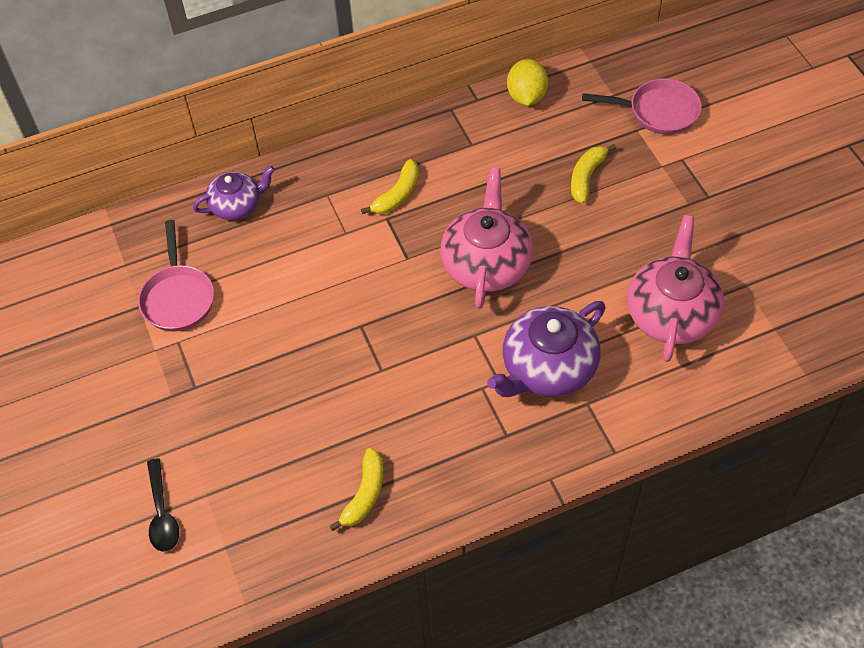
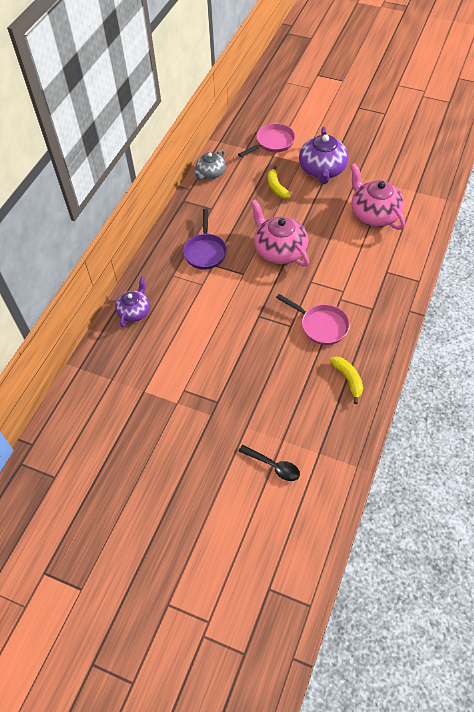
camera: 45 degrees left, 0 degrees up
pink pan [138,220,214,332] -> pink pan moved to [276,294,350,345]
yellow banana [361,159,419,214] -> purple pan [183,209,227,269]
purple teapot [487,301,605,397] -> purple teapot moved to [299,127,349,184]
yellow lemon [507,59,548,106] -> grey teapot [193,149,226,180]

